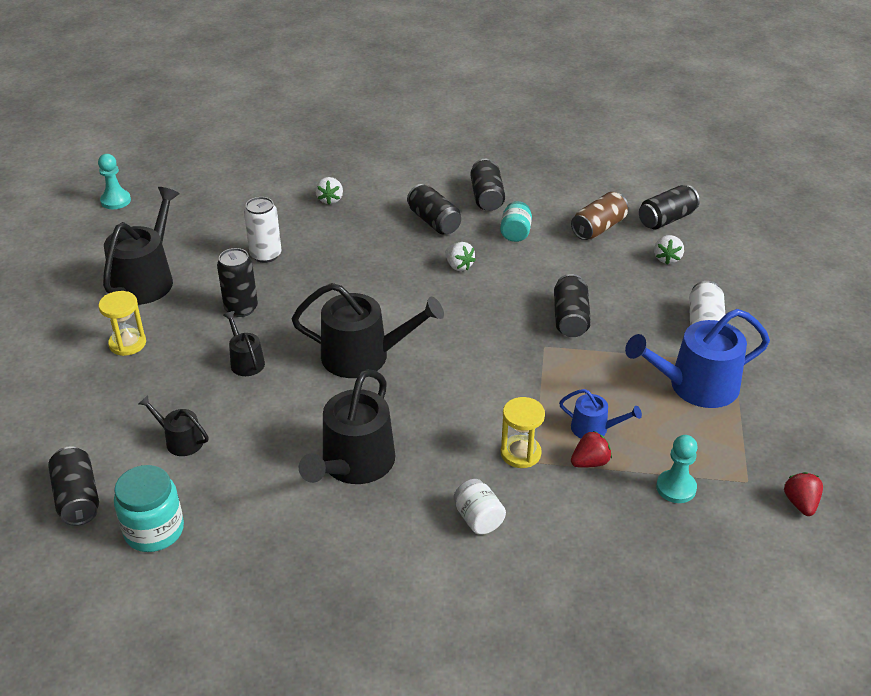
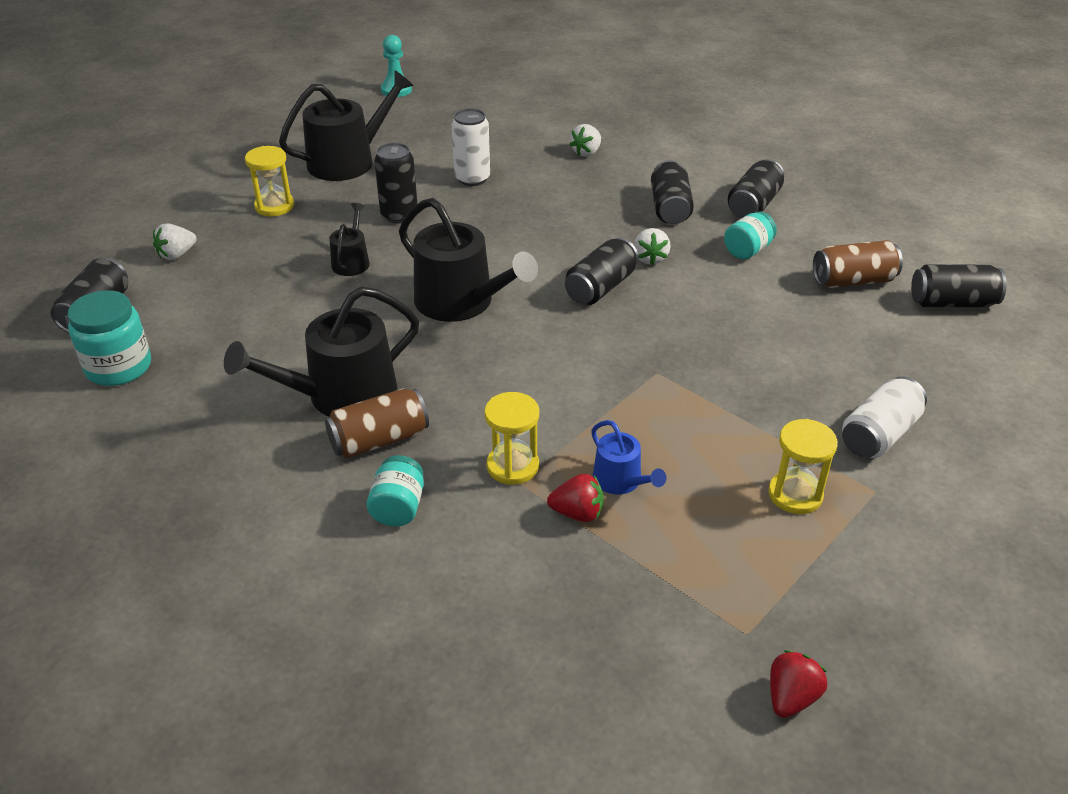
camera: 35 degrees right, 0 degrees up
black watering can [139,395,208,456] -> none
white jar [454,479,506,535] -> turquoise jar [366,455,424,526]
black can [554,274,591,337] -> black can moved to [565,237,639,305]
blue watering can [625,309,770,408] -> yellow hourglass [768,419,838,514]
white strawberry [654,235,684,264] -> white strawberry moved to [153,223,197,260]
turquoise pawn [656,435,698,503] -> none
none -> brown can [325,389,429,458]

